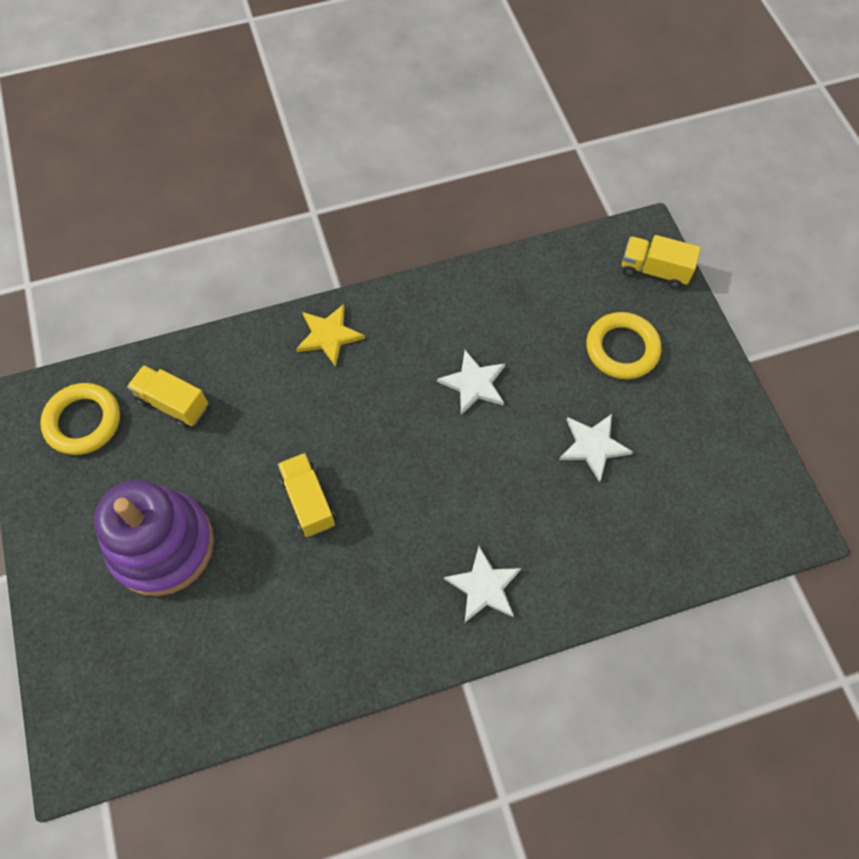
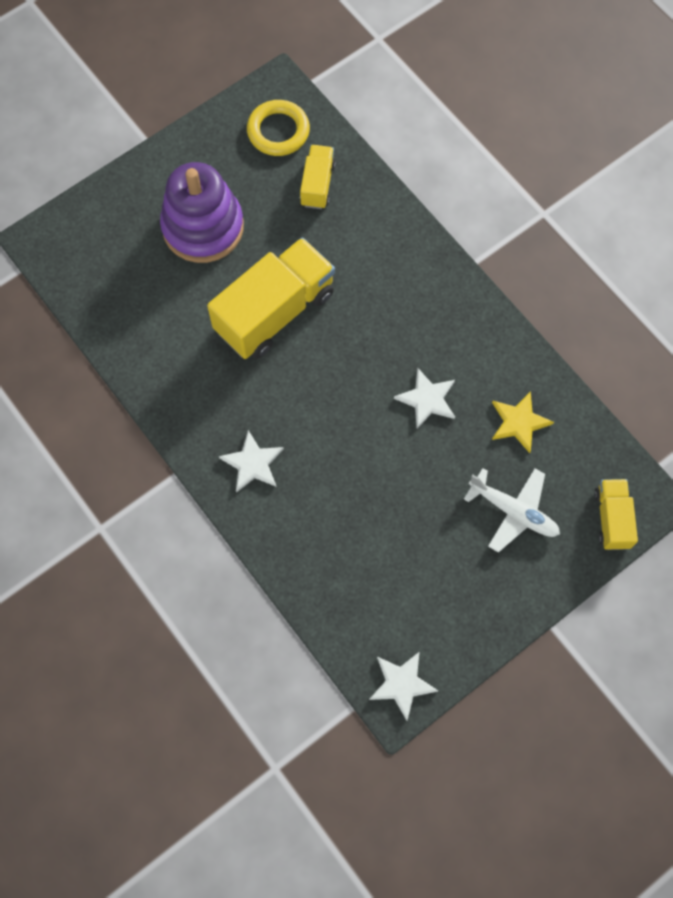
camera: 70 degrees right, 5 degrees up
yellow truck [278,453,335,537] -> yellow truck [207,238,335,359], size x1.93
yellow star [296,304,365,367] -> yellow star moved to [492,391,554,453]
white star [559,414,633,482] -> white star moved to [369,651,438,720]
yellow ring [586,312,662,379] -> white plane [464,468,560,553]

